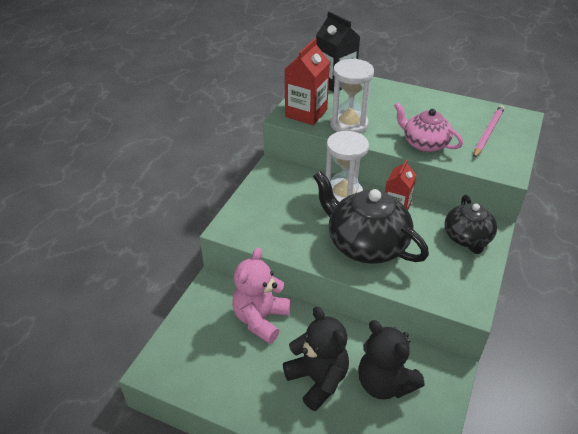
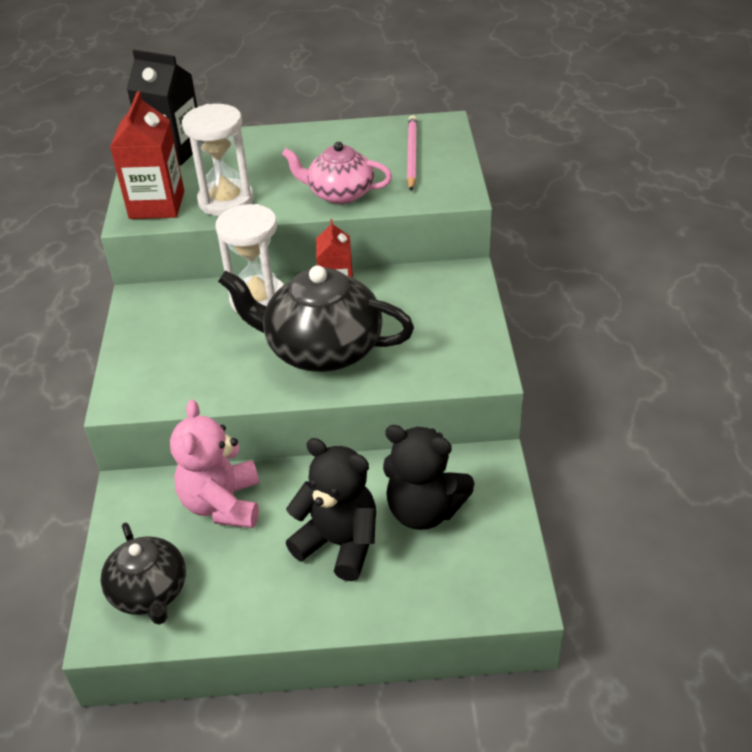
camera: 25 degrees left, 0 degrees up
black teapot [445,195,497,254] -> black teapot moved to [100,522,186,625]

